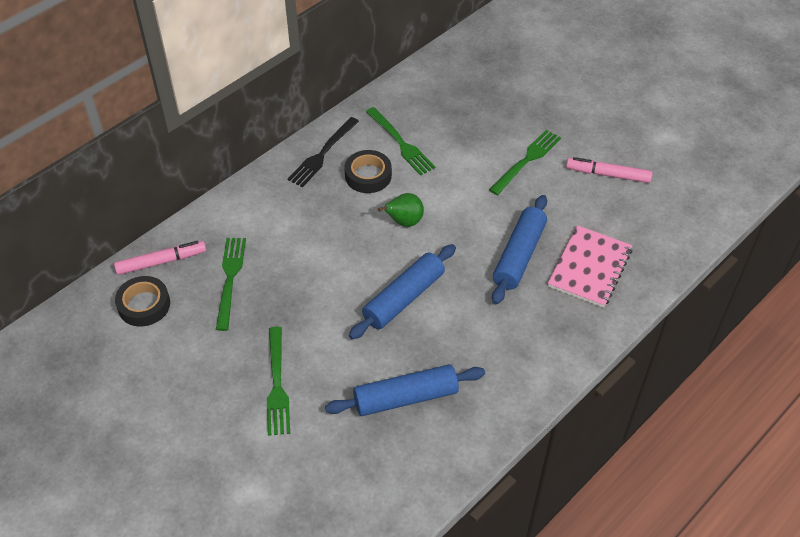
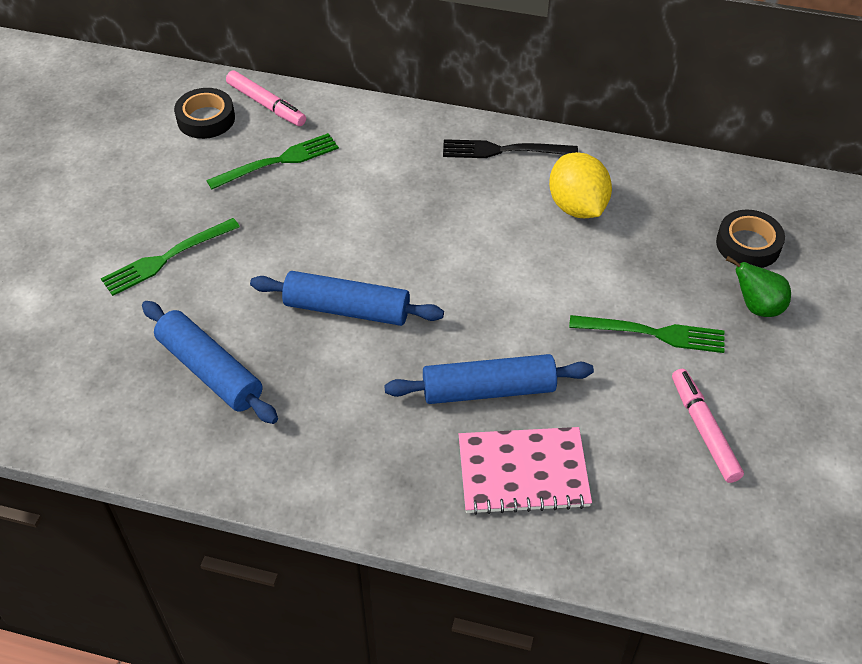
camera: 60 degrees right, 0 degrees up
black tape [344,150,392,193] -> black tape moved to [716,210,785,268]
green fork [366,107,435,176] -> yellow lemon [549,152,612,218]
green pear [378,193,424,227] -> green pear moved to [726,256,791,317]

